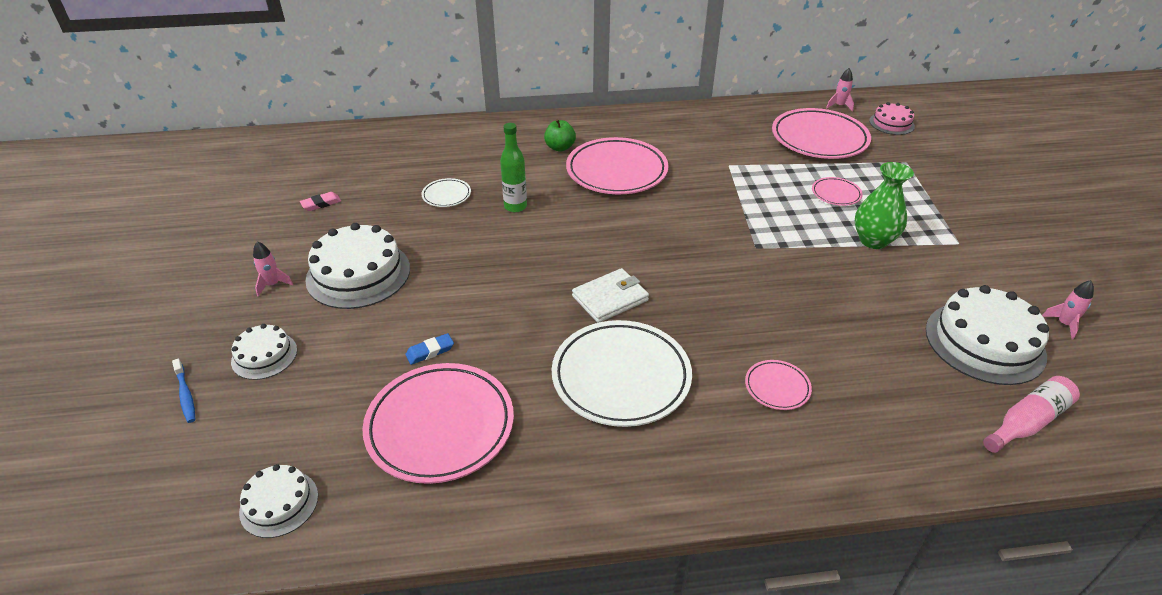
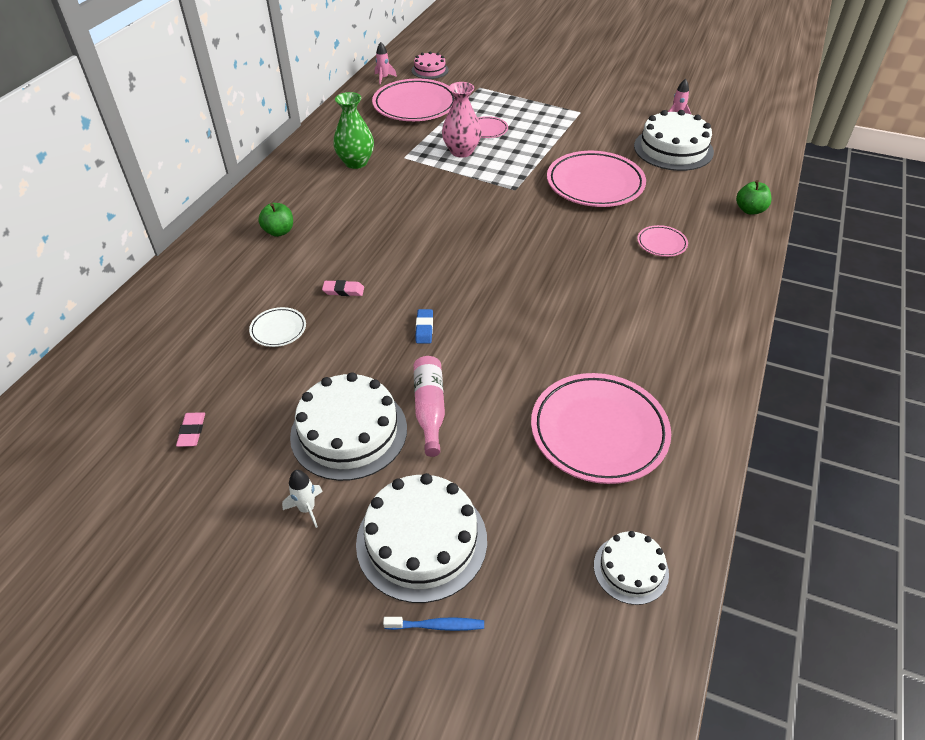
camera: 60 degrees left, 5 degrees up
white cake [231,324,297,380] -> white cake [356,473,487,603], size x1.82
pink rocket [253,241,293,297] -> white rocket [282,470,323,528]
blue eraser [405,333,454,365] -> blue eraser moved to [415,309,433,343]
green bottle [500,123,527,212] -> pink eraser [322,280,364,296]
white plate [552,320,692,427] -> none
pink plate [566,137,669,194] -> pink plate moved to [547,151,646,207]
white wallet [572,268,649,323] -> none
green vase [855,162,914,249] -> green vase moved to [333,92,374,169]
pink bottle [983,376,1080,453] -> pink bottle moved to [414,356,445,457]
none -> pink vase [442,82,482,158]
none -> green apple [736,180,772,215]

